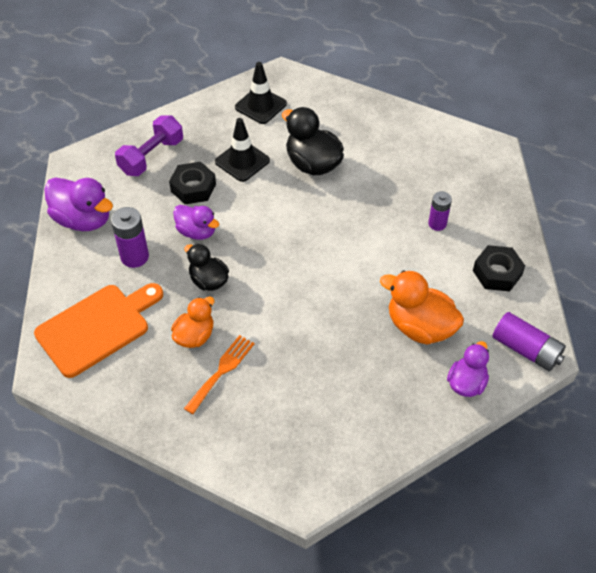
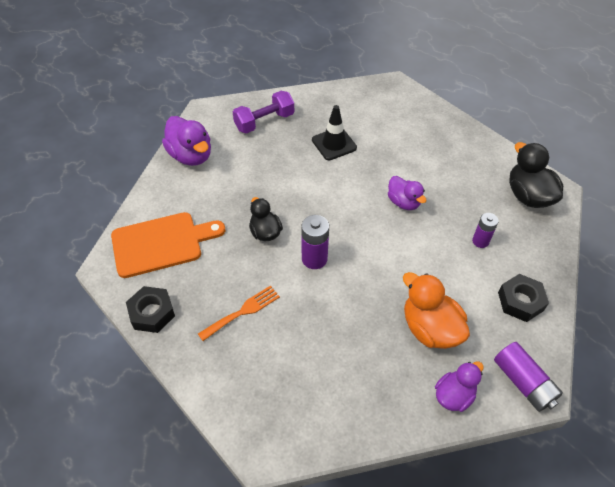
camera: 20 degrees right, 0 degrees up
purple battery [111,207,149,268] -> purple battery moved to [301,215,329,269]
black nut [169,162,216,204] -> black nut moved to [126,286,175,333]
orange duck [171,297,214,348] -> none
purple duck [173,205,219,240] -> purple duck moved to [388,176,427,210]
black traffic cone [235,62,287,124] -> none
black duck [282,107,344,175] -> black duck moved to [509,142,563,208]

